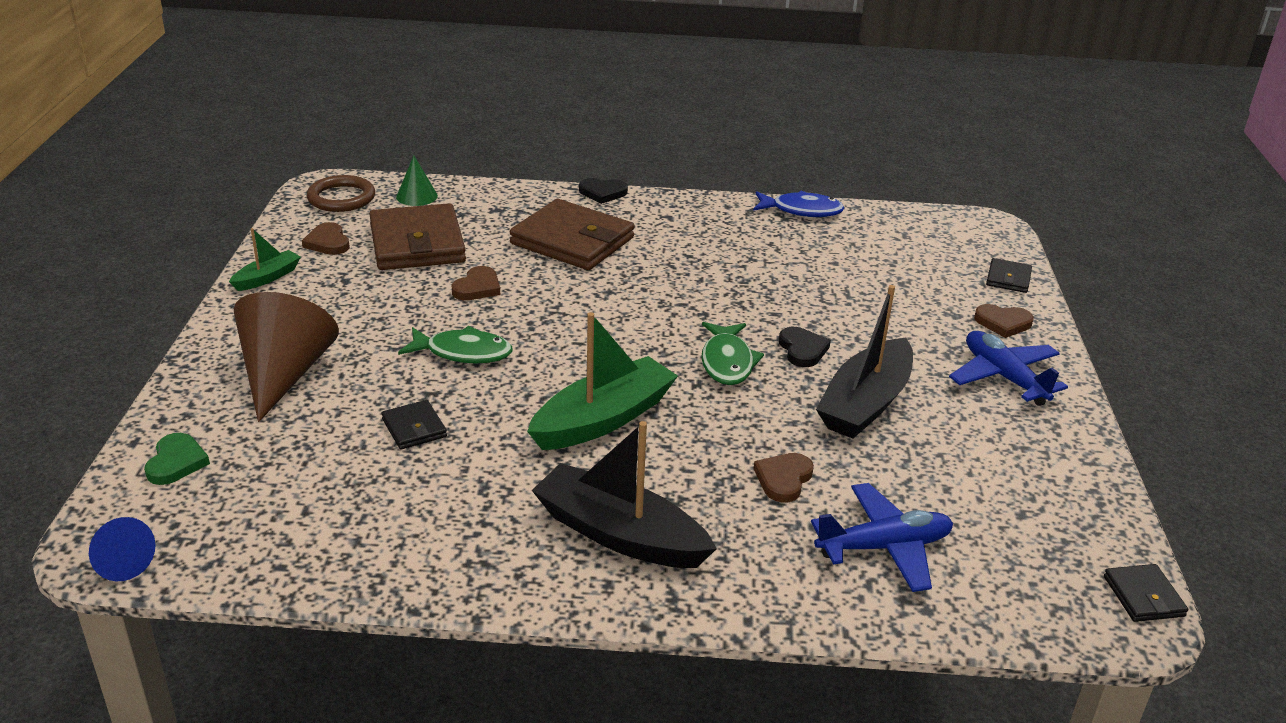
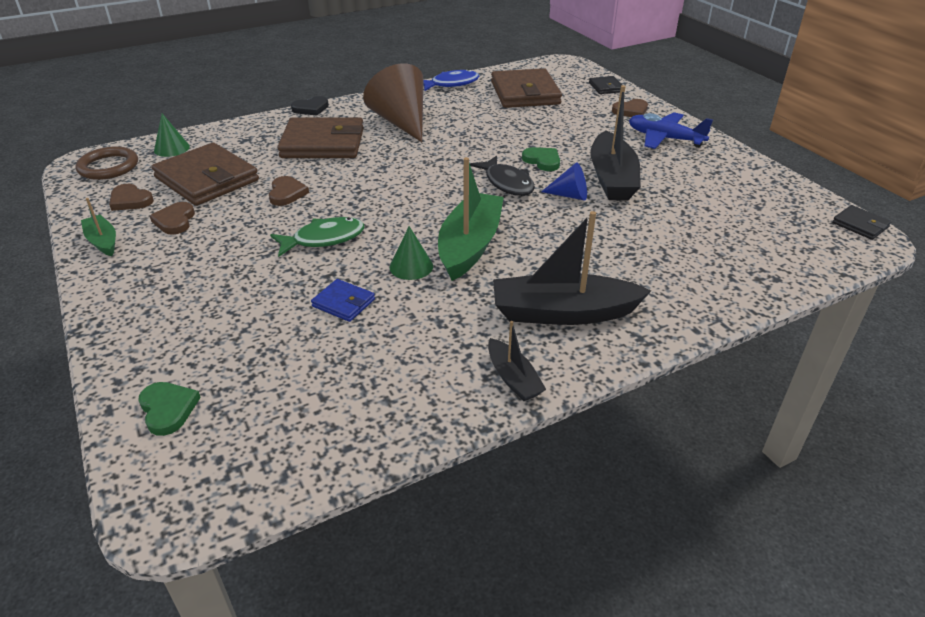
camera: 30 degrees left, 5 degrees up
blue cone [89,517,156,581] -> blue cone moved to [541,163,587,201]
green boat [229,228,301,291] -> green boat turned 45 degrees counterclockwise [81,198,116,256]
brown cone [234,292,339,422] -> brown cone moved to [363,63,424,142]
black wallet [381,400,447,449] -> blue wallet [311,279,375,322]
green fish [701,322,764,385] -> black fish [470,156,535,196]
brown heart [754,453,814,503] -> brown heart moved to [150,202,195,235]
black heart [779,327,831,367] -> green heart [522,147,560,171]
blue plane [811,483,953,592] -> none
none -> green cone [390,226,433,280]
none -> black boat [488,321,546,401]
none -> brown wallet [491,68,562,108]

